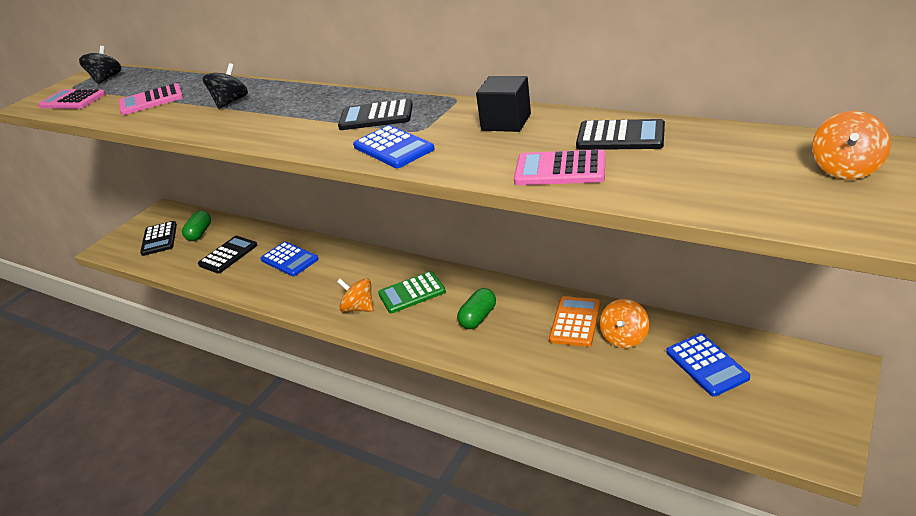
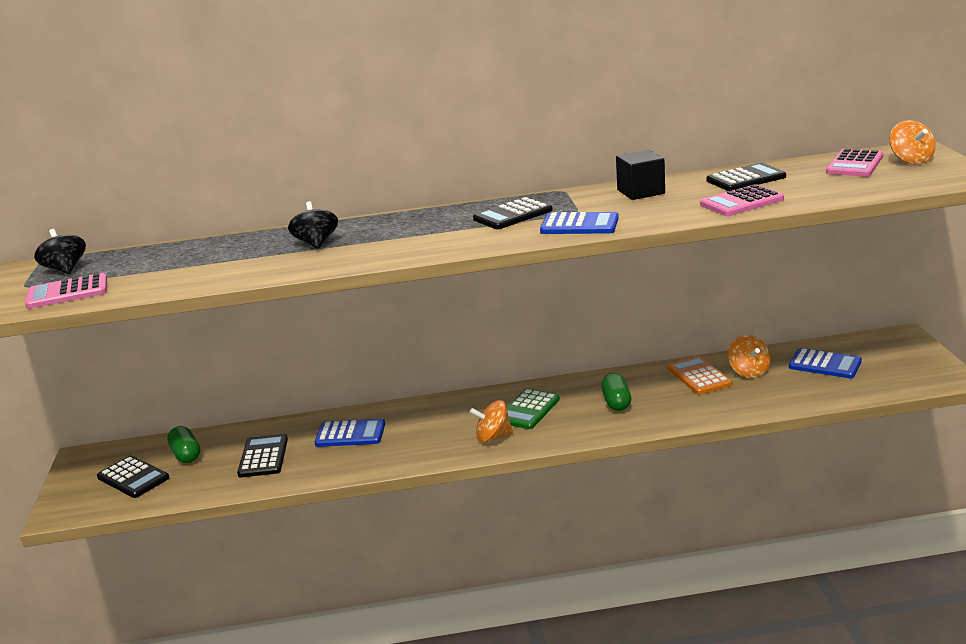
camera: 40 degrees left, 10 degrees down
pink calculator [119,83,183,115] -> pink calculator moved to [826,149,883,177]

